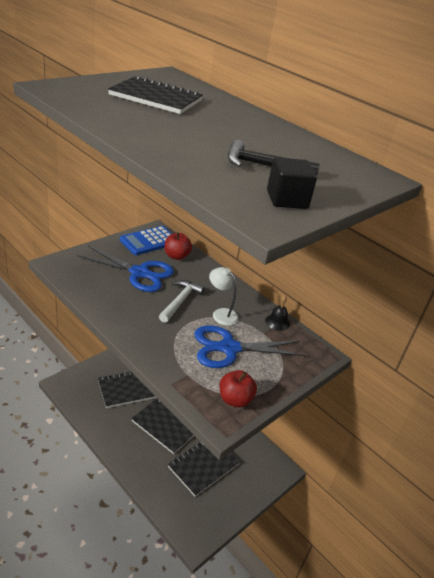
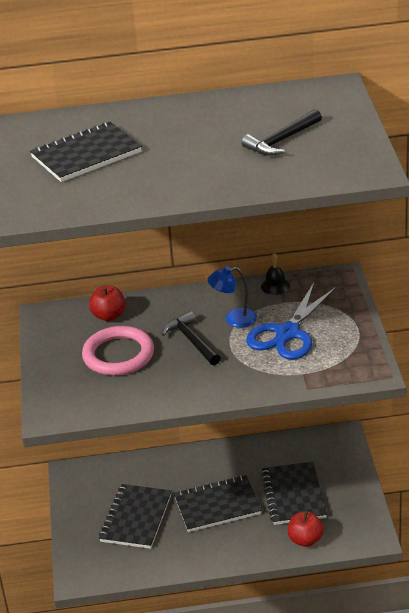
camera: 45 degrees left, 0 degrees up
blue scissors [77,245,174,292] -> pink ring [82,326,154,376]
blue calculator [120,226,172,255] -> none
white hammer [159,280,205,323] -> black hammer [162,311,221,365]
white lamp [209,267,239,326] -> blue lamp [207,266,257,328]
red apple [220,370,257,407] -> red apple moved to [288,511,324,547]
black cube [267,157,317,209] -> none

